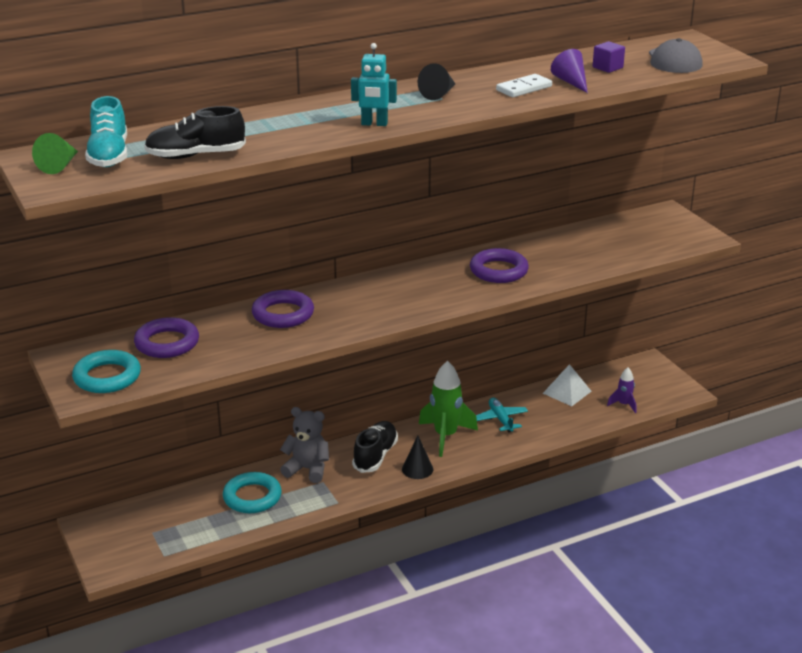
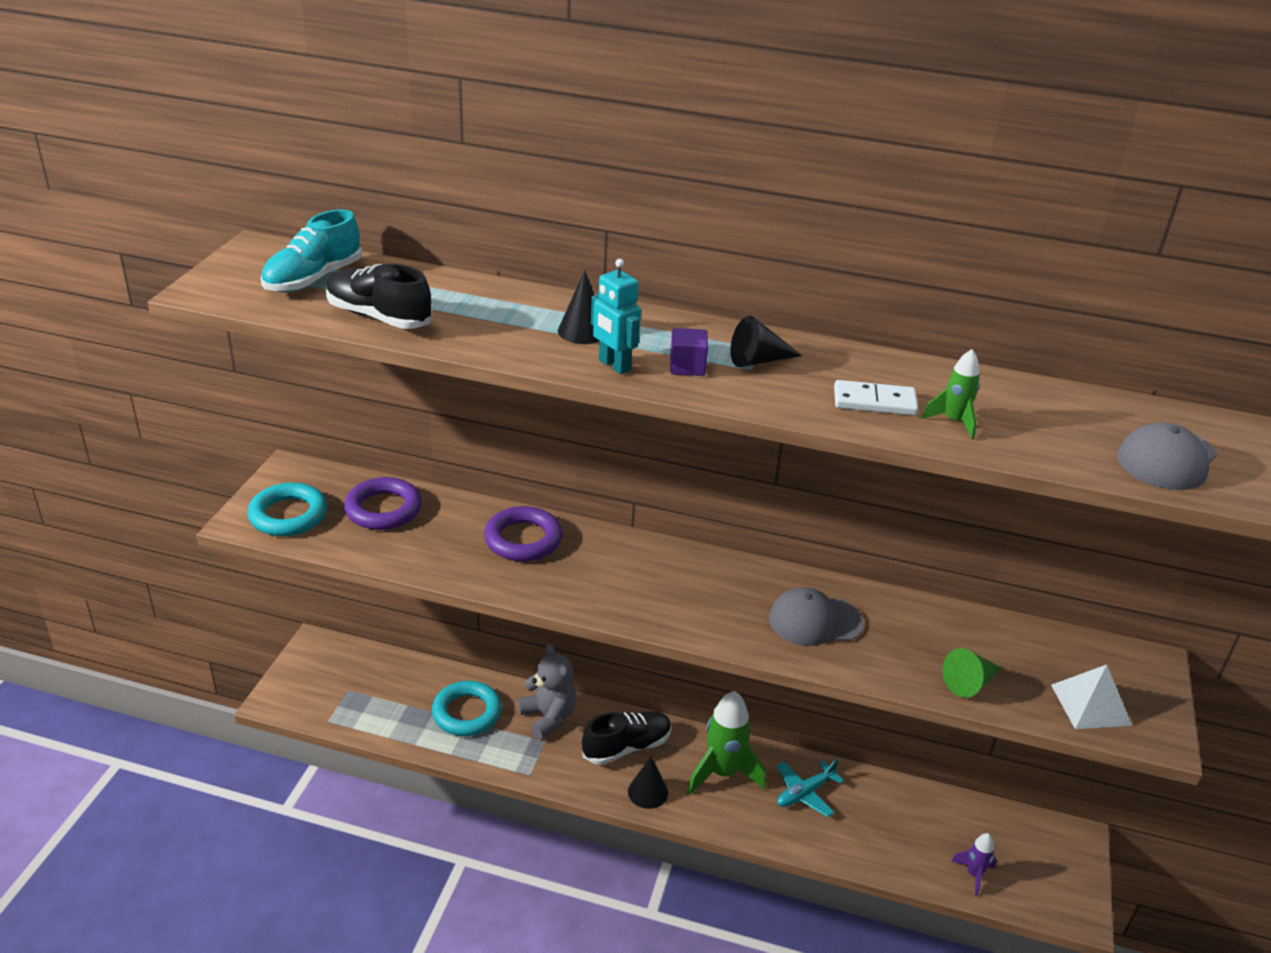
camera: 40 degrees right, 5 degrees up
green cone [32,133,78,174] -> green cone moved to [943,648,1001,698]
purple ring [470,248,529,283] -> grey cap [769,587,863,646]
turquoise plane [476,397,528,433] -> turquoise plane turned 150 degrees counterclockwise [777,758,844,817]
white pyramid [543,364,592,406] -> white pyramid moved to [1051,665,1132,729]
purple cone [551,49,588,93] -> green rocket [922,349,980,439]
purple cube [593,41,625,73] -> purple cube moved to [670,328,708,376]
none -> black cone [558,270,599,344]

